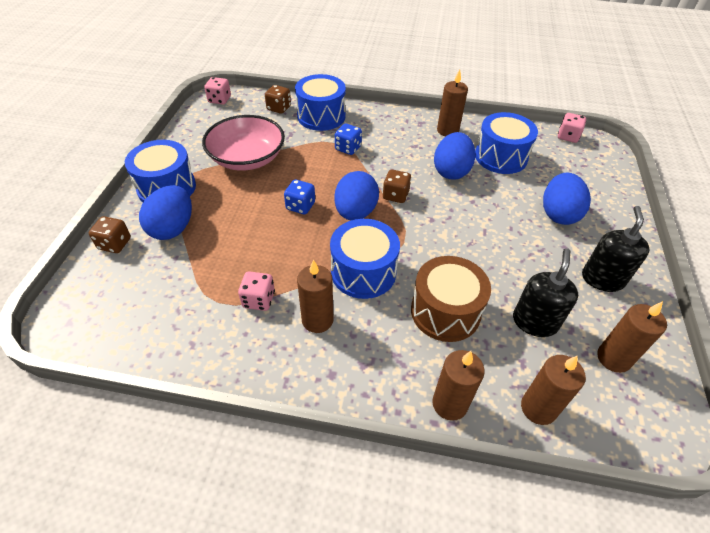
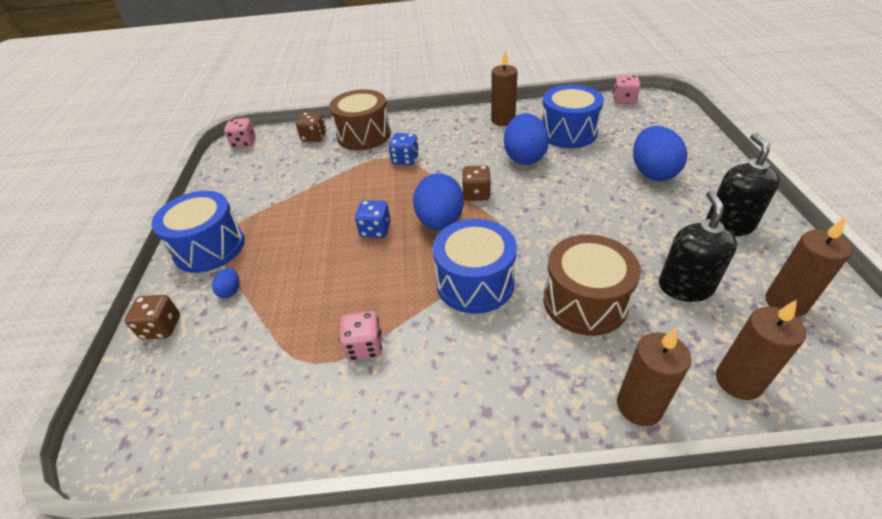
camera: 10 degrees left, 5 degrees down
blue egg [139,185,192,240] -> blue egg [212,268,240,298], size x0.44
pink bowl [202,115,285,171] -> none
blue drum [295,74,346,131] -> brown drum [329,89,391,150]
brown candle [297,259,334,333] -> none

